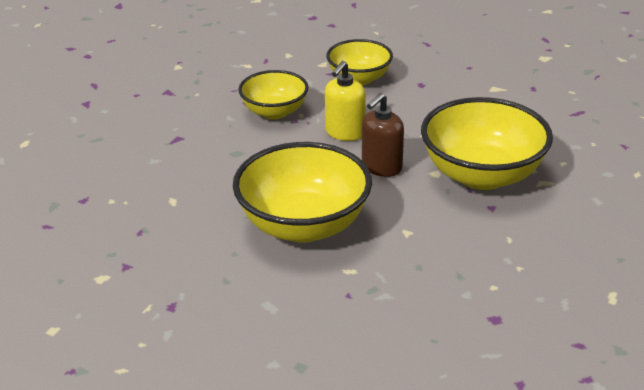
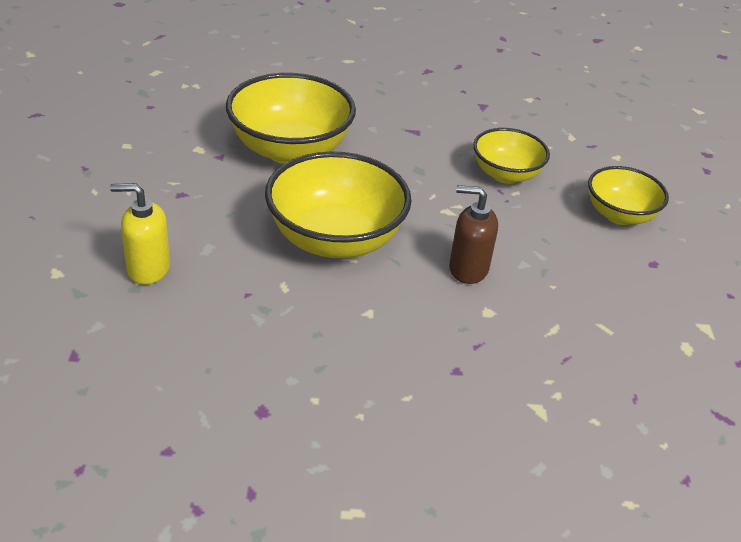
camera: 60 degrees right, 5 degrees up
yellow soap dispenser [325,61,366,141] -> yellow soap dispenser moved to [110,183,170,284]
yellow bowl [421,97,553,190] -> yellow bowl moved to [226,73,356,164]

